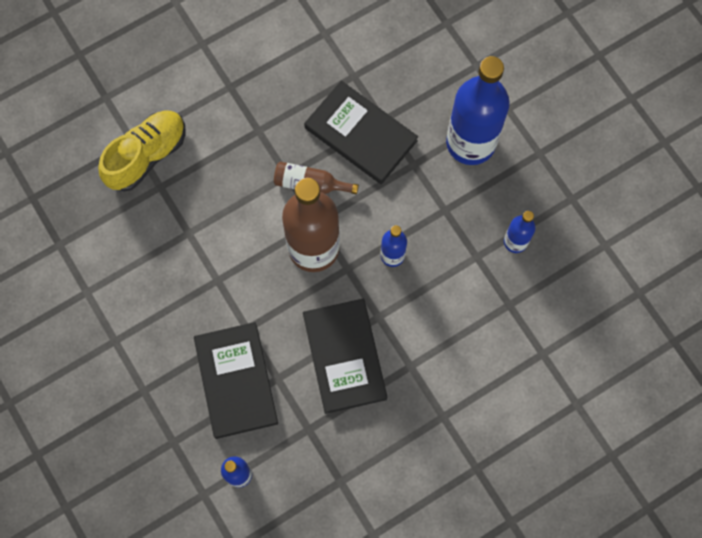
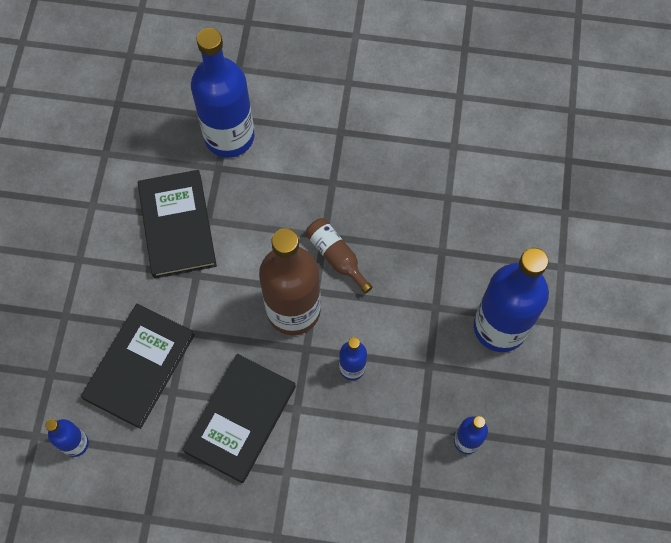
camera: 40 degrees right, 5 degrees down
yellow shoe [98,110,185,192] -> blue bottle [191,28,255,158]
black book [304,81,418,184] -> black book moved to [138,170,217,279]

